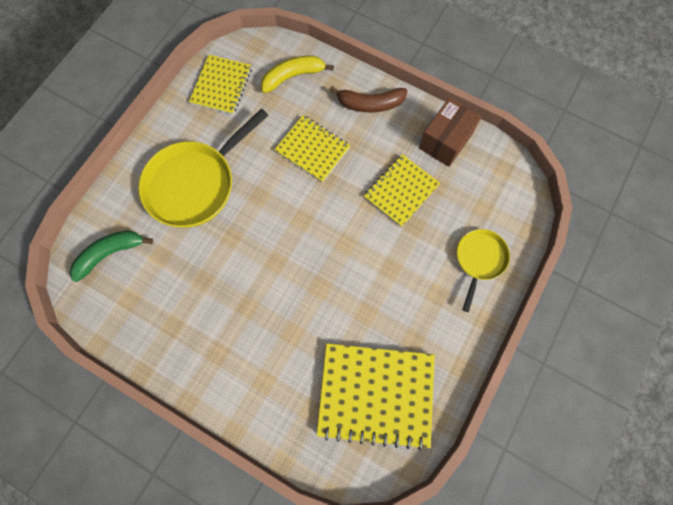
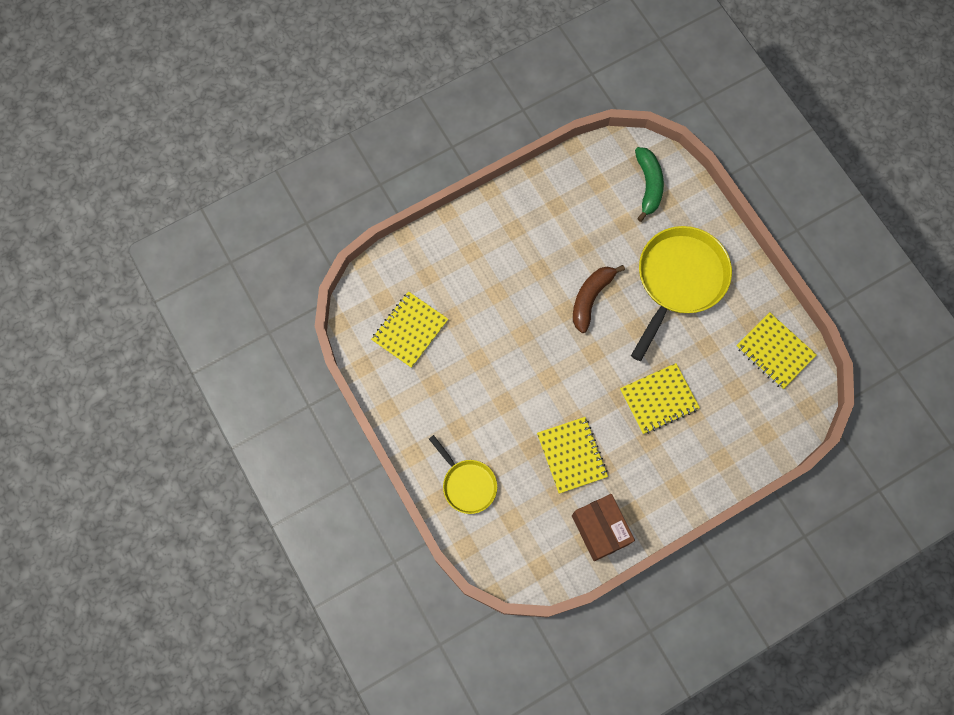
camera: 120 degrees right, 0 degrees up
yellow pan [138,108,269,227] -> yellow pan turned 45 degrees clockwise [631,226,732,361]
yellow banana [261,56,334,93] -> none
yellow notebook [317,343,435,450] -> yellow notebook [371,291,448,368], size x0.62
brown banana [330,86,408,112] -> brown banana moved to [573,265,625,333]

